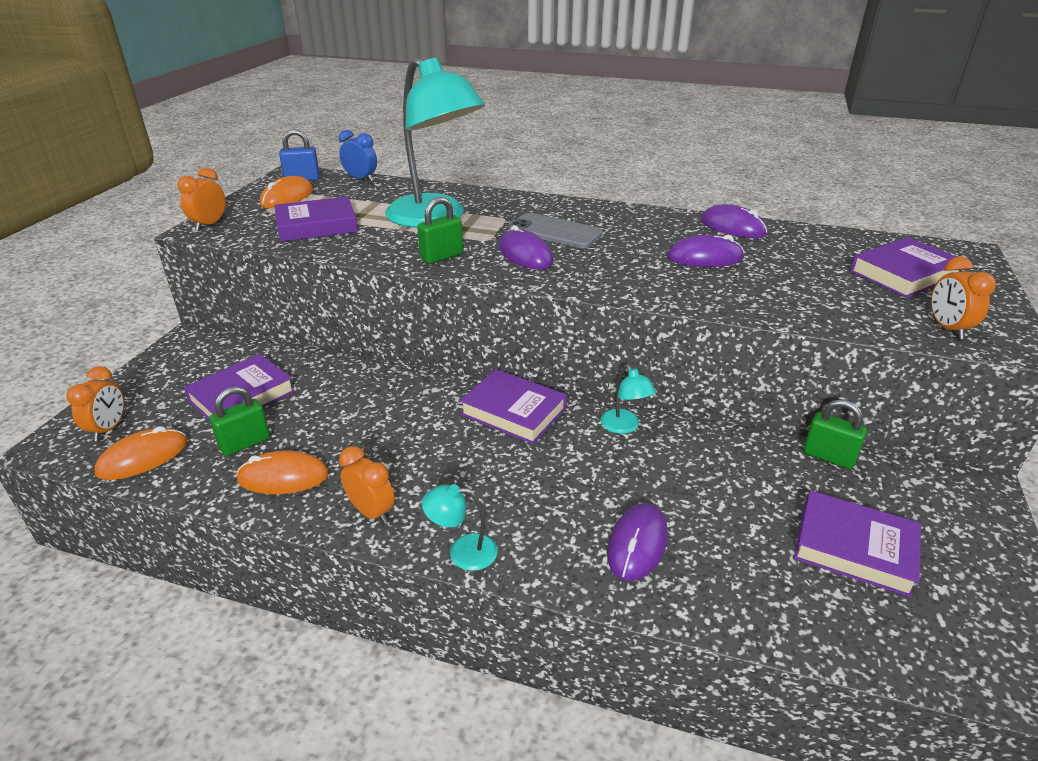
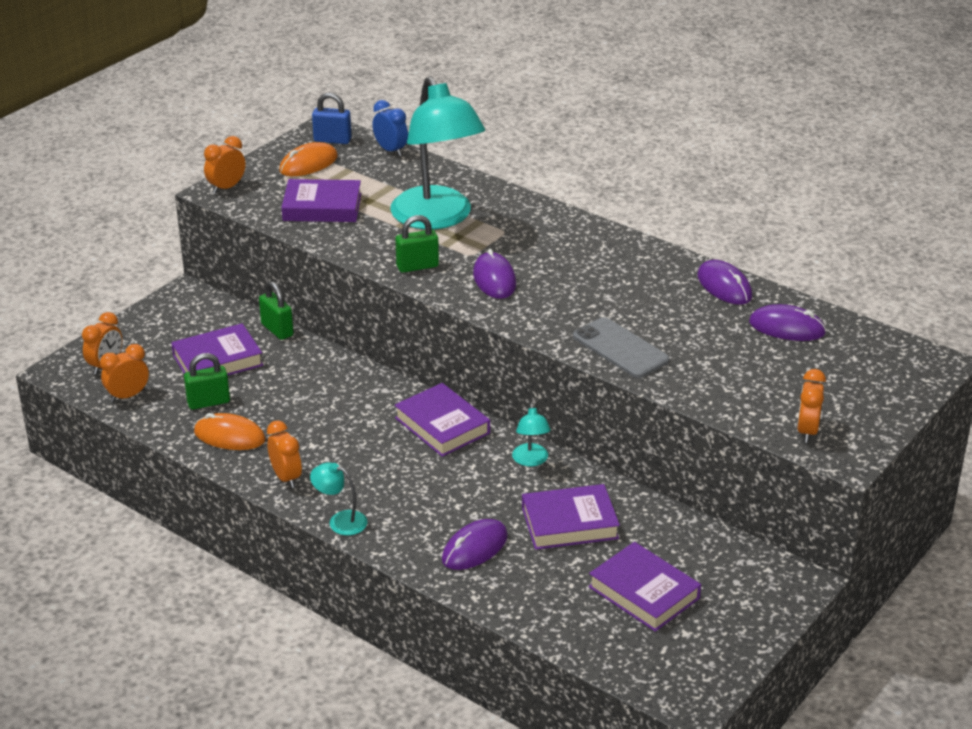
camera: 20 degrees right, 0 degrees up
orange mouse [95,426,187,480] -> orange clock [100,344,149,402]
grey phone [508,213,603,248] -> grey phone moved to [573,317,670,378]
purple mouse [667,235,744,267] -> purple mouse moved to [749,304,826,341]
green padlock [803,399,867,469] -> green padlock moved to [259,281,294,340]
purple book [850,237,959,298] -> purple book moved to [522,484,620,550]

